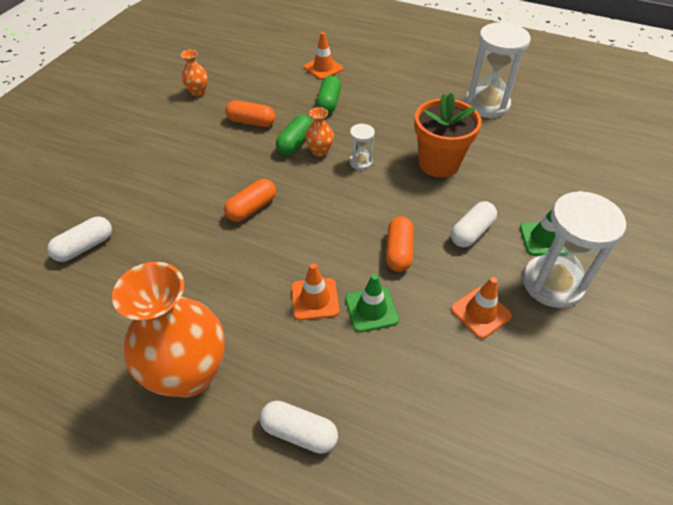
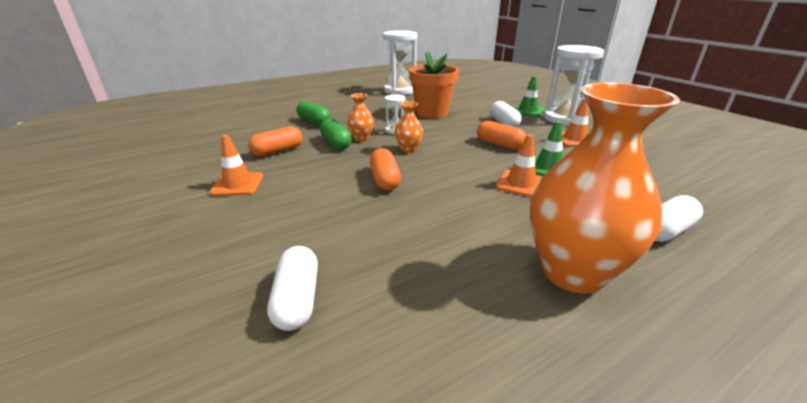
camera: 55 degrees left, 20 degrees down
orange vase [181,50,208,97] -> orange vase moved to [395,101,423,153]
orange traffic cone [304,32,343,80] -> orange traffic cone moved to [210,135,263,196]

